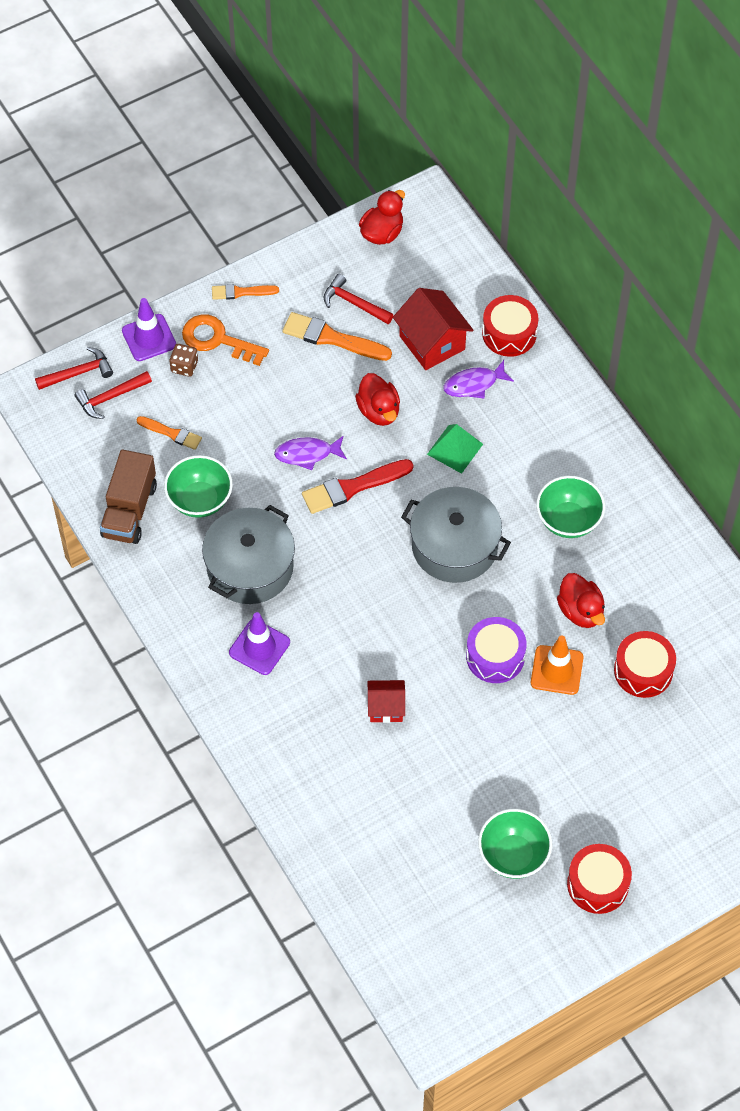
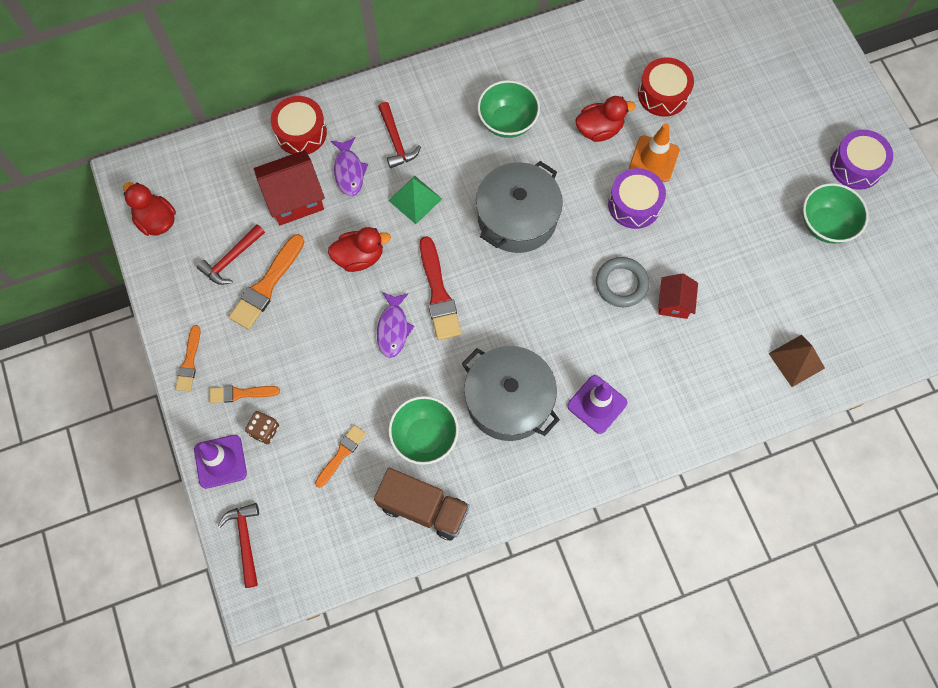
camera: 80 degrees left, 10 degrees up
red hammer [75,371,152,419] -> red hammer moved to [378,102,421,168]
orange key [182,314,269,366] -> orange brush [209,385,280,403]
red drum [567,844,632,914] -> purple drum [830,129,893,190]
none -> grey ring [596,257,649,307]
none -> brown pyramid [768,335,825,387]

